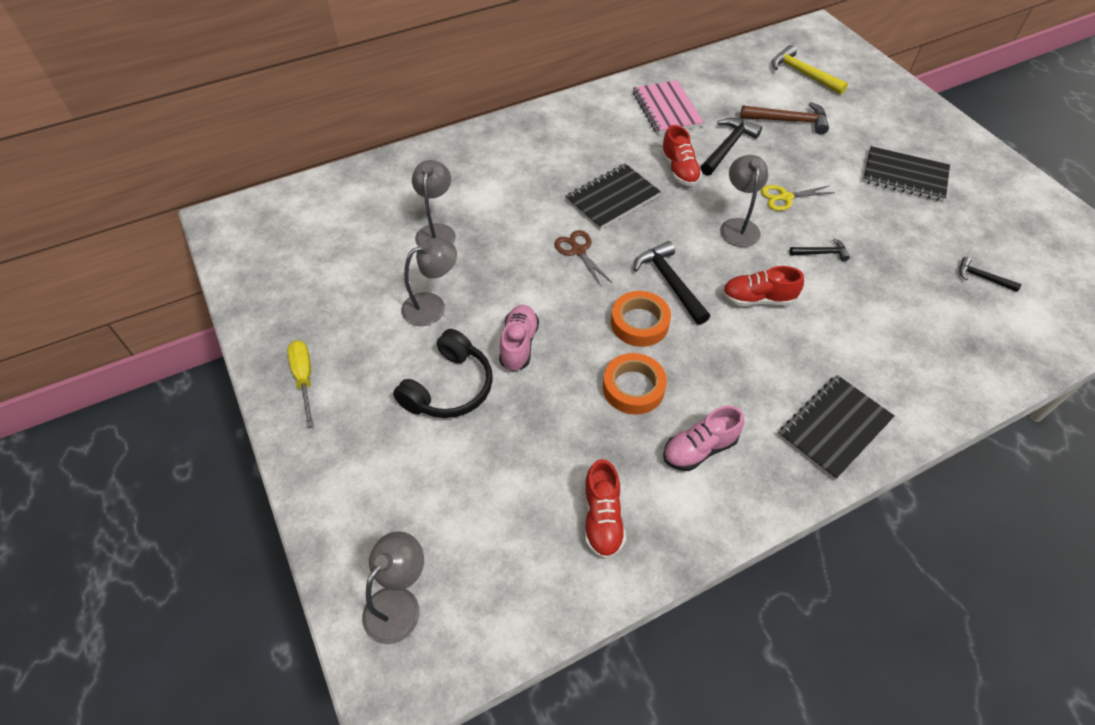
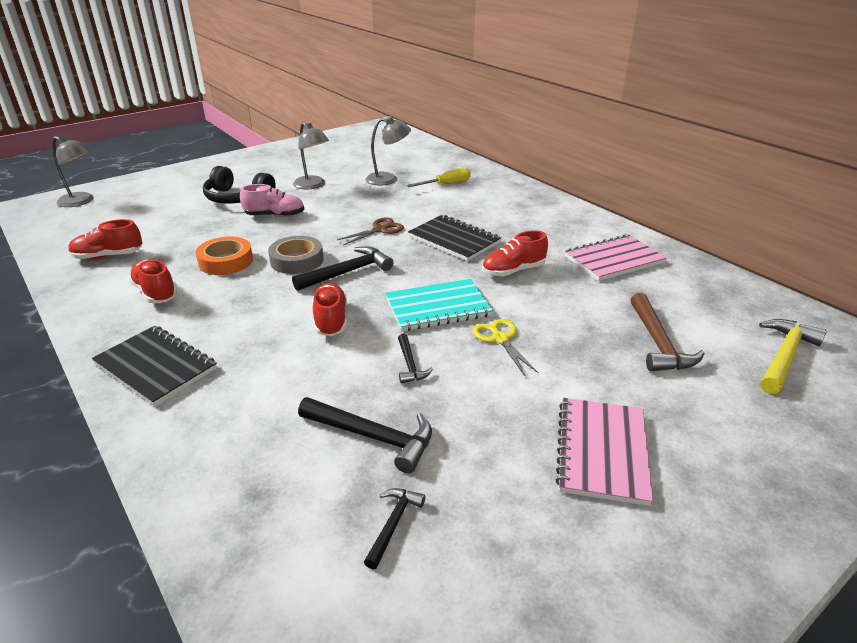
camera: 80 degrees right, 20 degrees down
yellow screwdriver [287,340,314,427] -> yellow screwdriver moved to [406,168,471,187]
orange tape [611,291,671,347] -> grey tape [268,236,324,274]
pink shoe [663,406,744,471] -> red shoe [128,259,177,303]
black hammer [701,118,762,176] -> black hammer moved to [298,397,432,474]
grey lamp [720,155,768,247] -> turquoise notebook [385,279,493,331]
black notebook [863,146,950,201] -> pink notebook [556,398,653,506]

